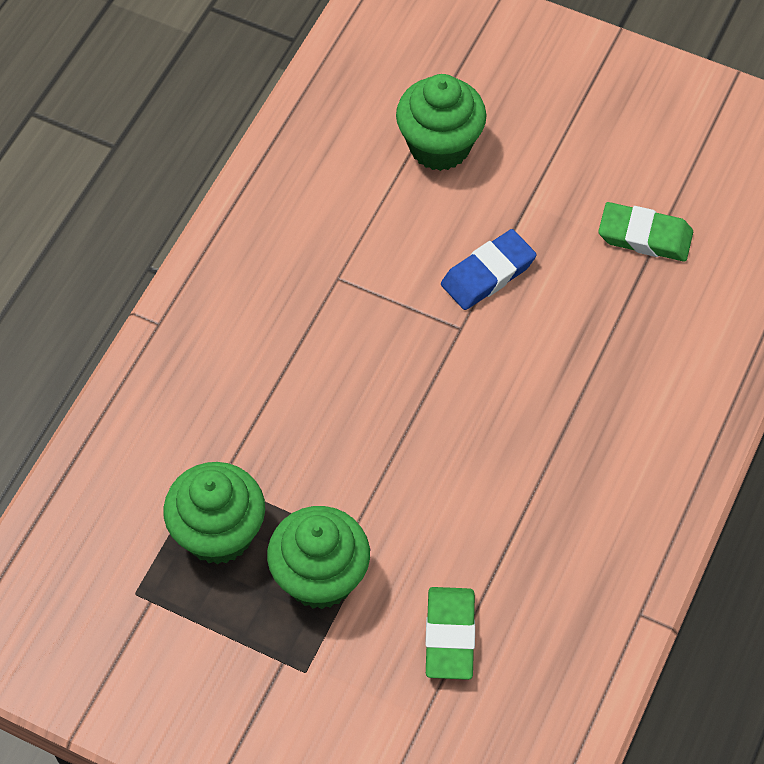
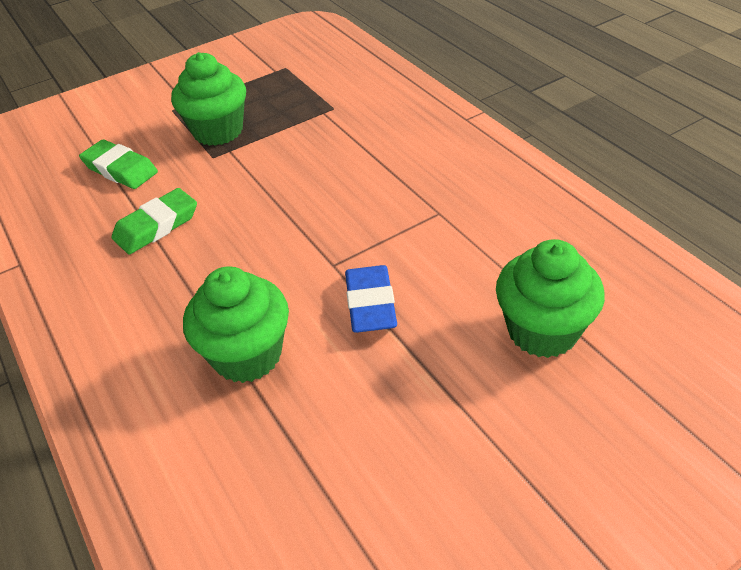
camera: 125 degrees right, 15 degrees down
green cupcake [163,462,265,564] -> green cupcake moved to [183,267,289,383]
green eraser [598,202,693,261] -> green eraser moved to [111,188,197,254]

